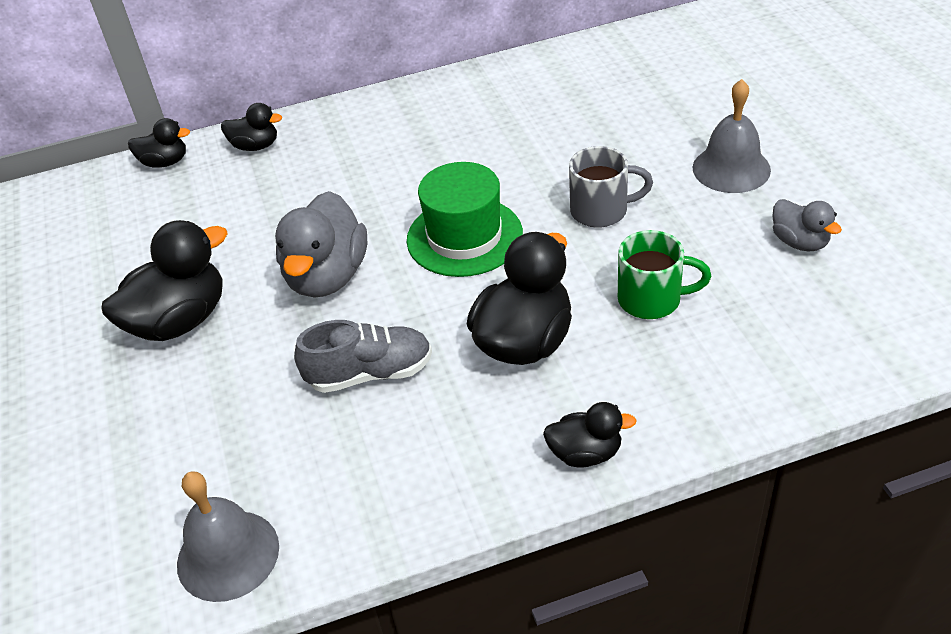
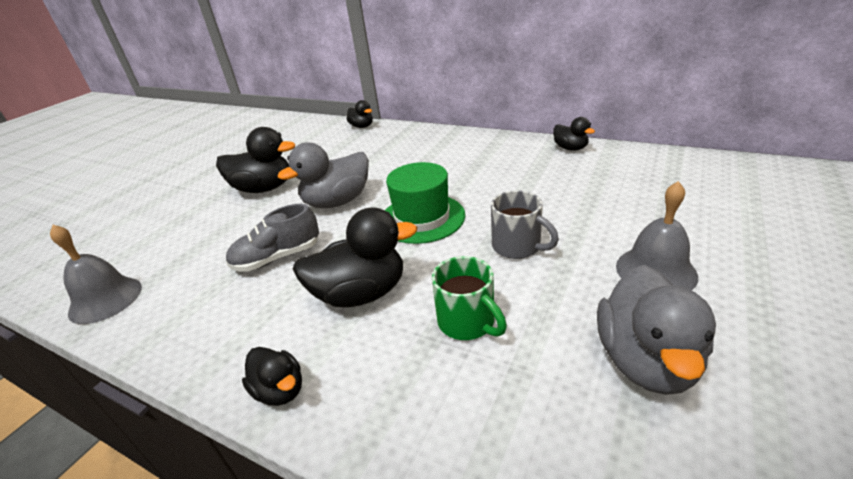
camera: 45 degrees right, 10 degrees down
black duck [221,103,282,151] -> black duck moved to [553,117,595,151]
grey shoe [294,320,432,393] -> grey shoe turned 120 degrees clockwise [226,204,319,272]
grey duck [772,199,842,252] -> grey duck [597,265,716,395], size x1.82

